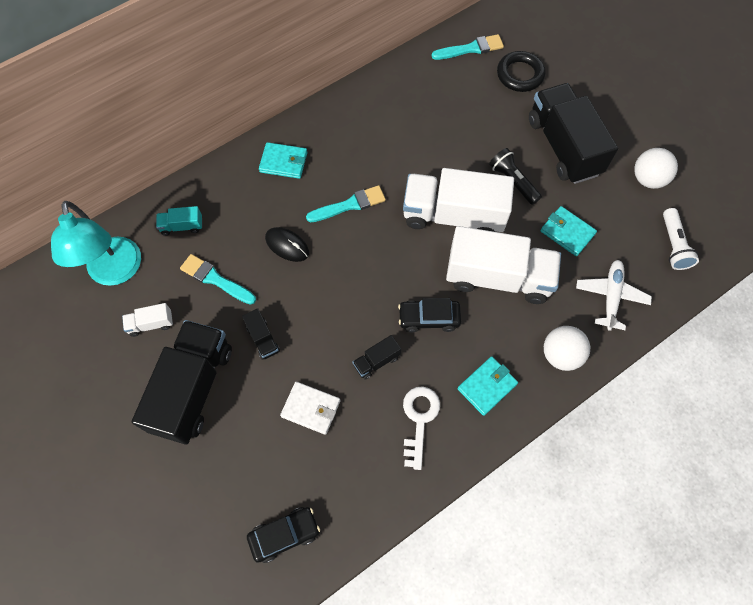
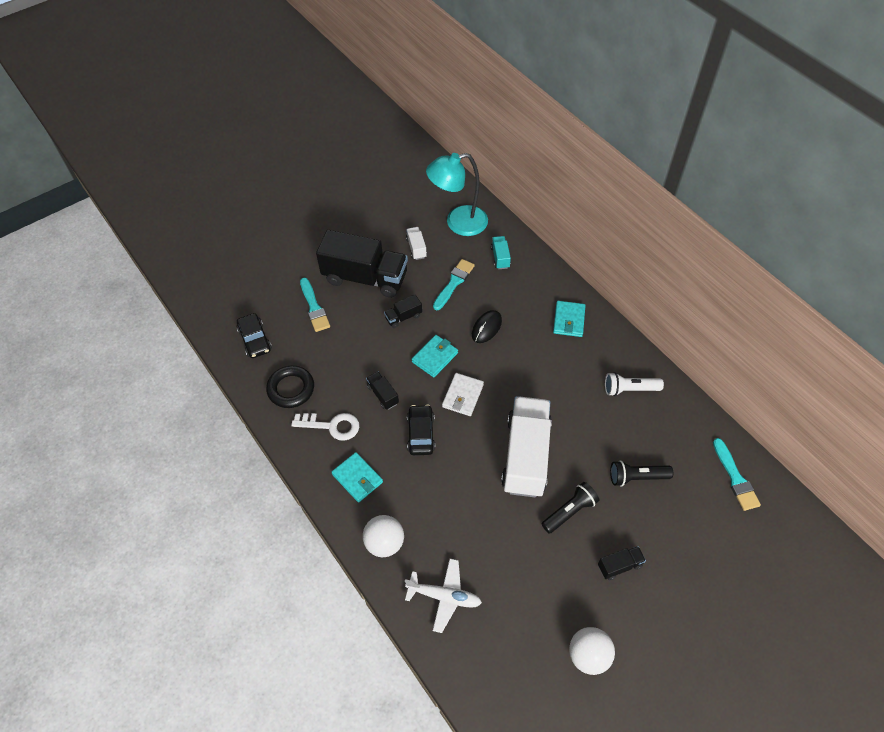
camera: 90 degrees right, 10 degrees down
white wallet [280,382,340,435] -> white wallet moved to [442,373,484,416]
turquoise brush [306,185,386,222] -> turquoise brush moved to [300,278,330,332]
white truck [446,226,561,304] -> none
black ring [497,51,545,92] -> black ring moved to [266,365,314,408]
black truck [529,83,618,184] -> black truck [598,546,646,580], size x0.42
turquoise wallet [541,206,597,256] -> turquoise wallet moved to [412,335,458,377]
white flashlight [663,208,699,270] -> white flashlight moved to [605,372,664,396]
none -> black flashlight [610,460,673,487]

